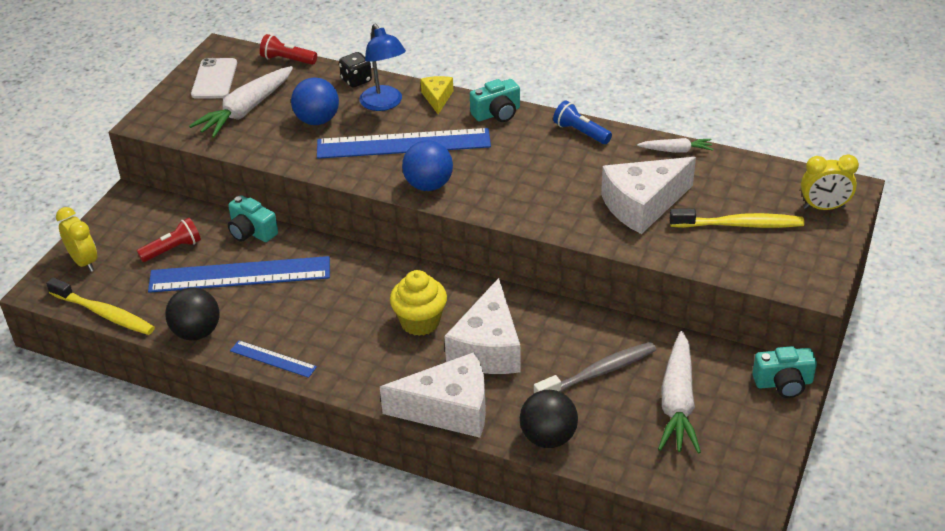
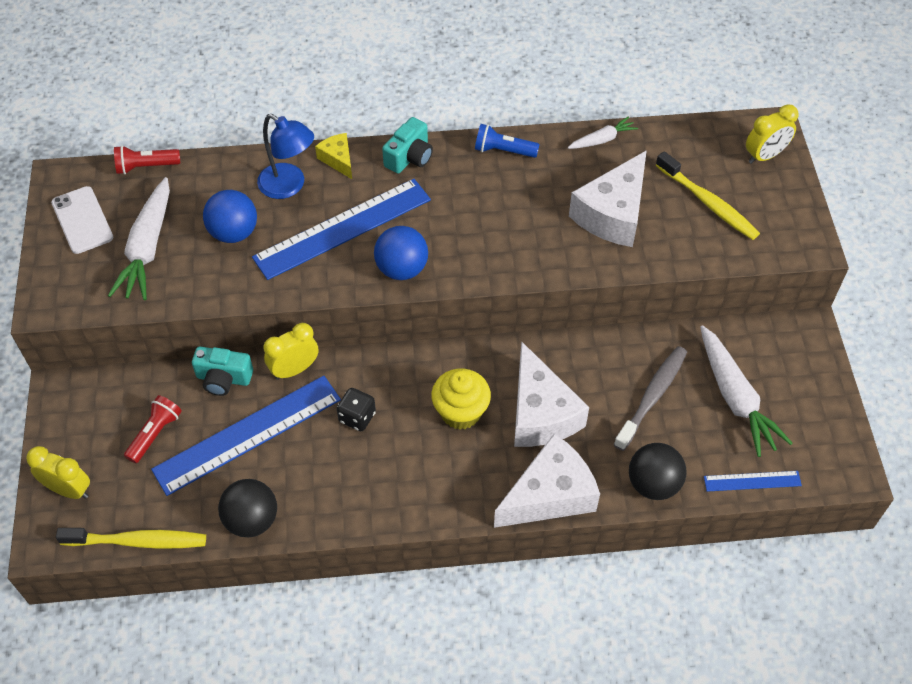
camera: 30 degrees left, 15 degrees up
blue ruler [230,340,317,378] -> blue ruler moved to [704,471,802,492]
black dice [339,52,372,88] -> black dice moved to [337,388,376,431]
yellow toothbrush [670,209,804,228] -> yellow toothbrush turned 75 degrees clockwise [656,151,760,240]
turquoise camera [752,346,817,398] -> none
none -> yellow clock [264,323,318,380]

